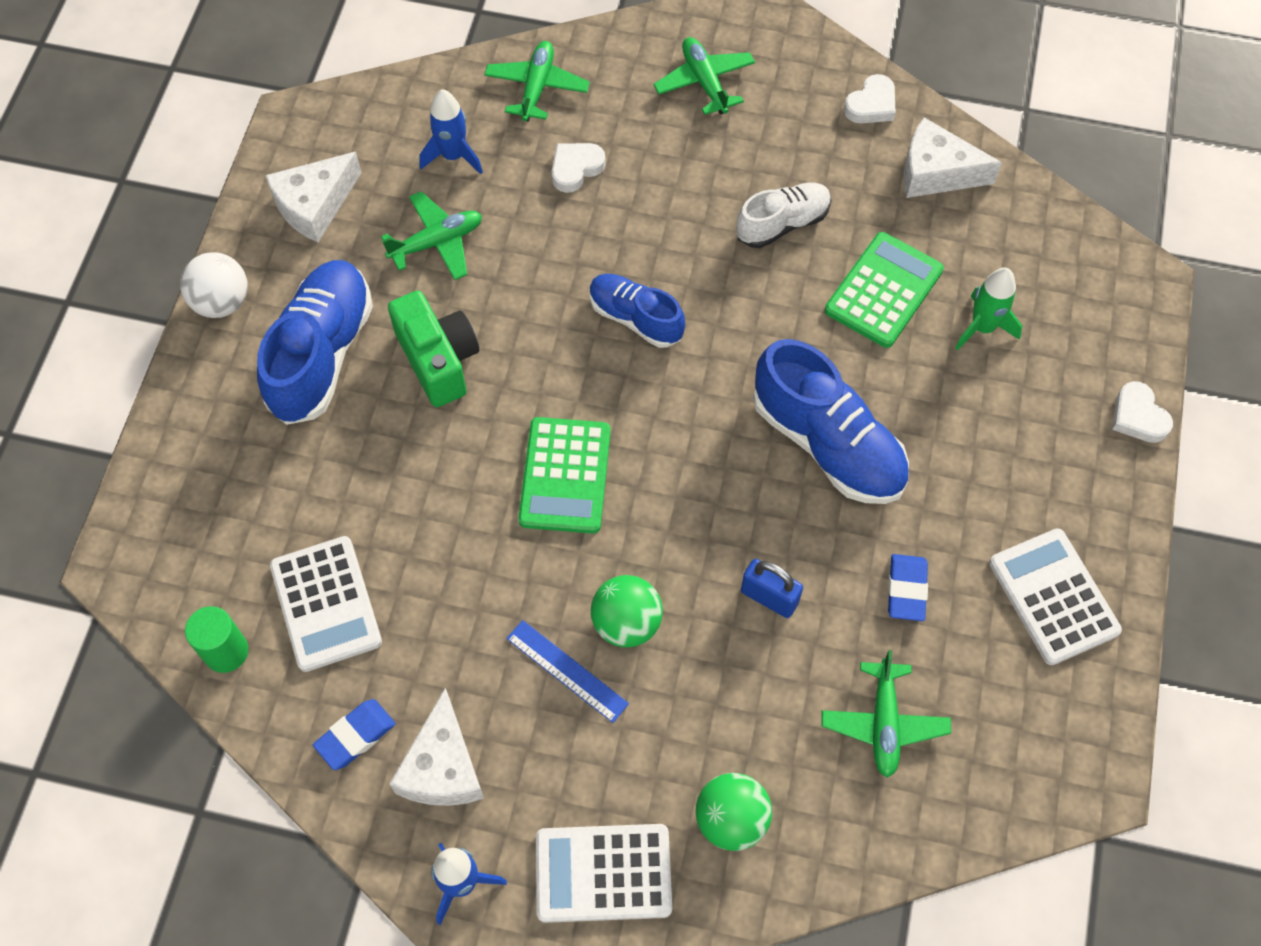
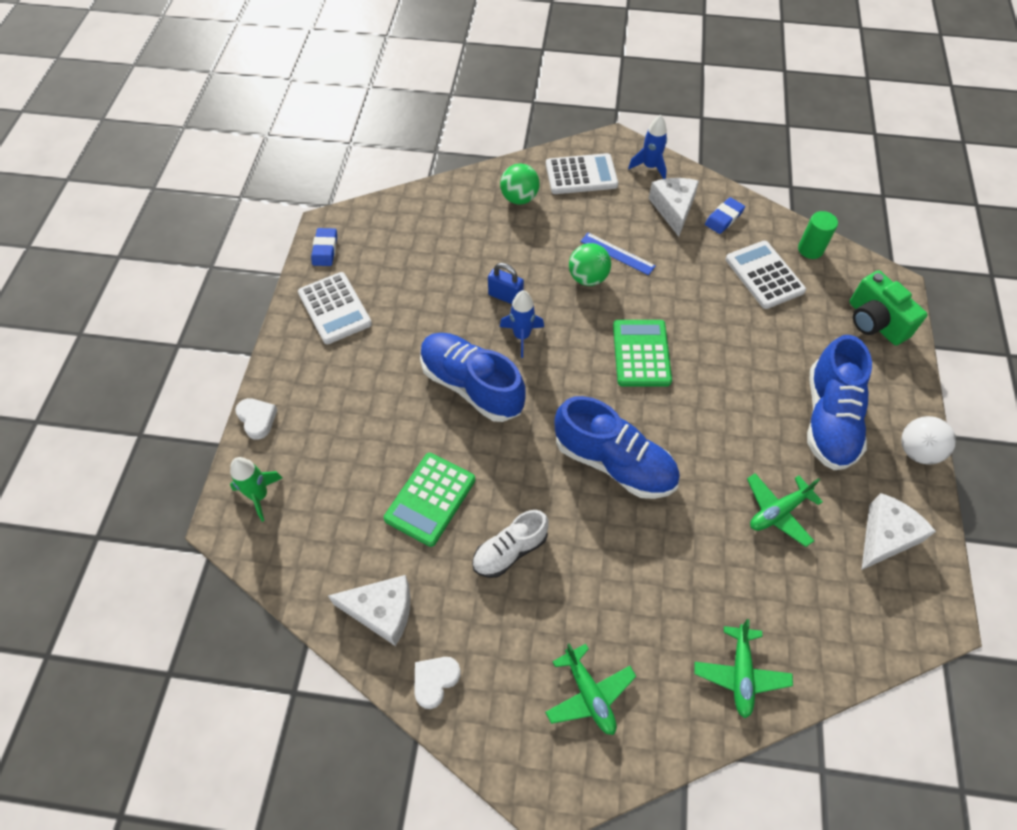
camera: 175 degrees right, 5 degrees down
green camera [388,291,479,407] -> green camera moved to [850,270,927,346]
blue rocket [419,89,483,174] -> blue rocket moved to [500,290,544,358]
white heart [552,143,606,193] -> none
blue shoe [590,274,685,348] -> blue shoe [554,396,680,499], size x1.65
green plane [822,650,951,778] -> none
blue eraser [888,554,928,621] -> blue eraser moved to [311,228,337,266]
green rocket [956,268,1022,350] -> green rocket moved to [230,457,283,522]

